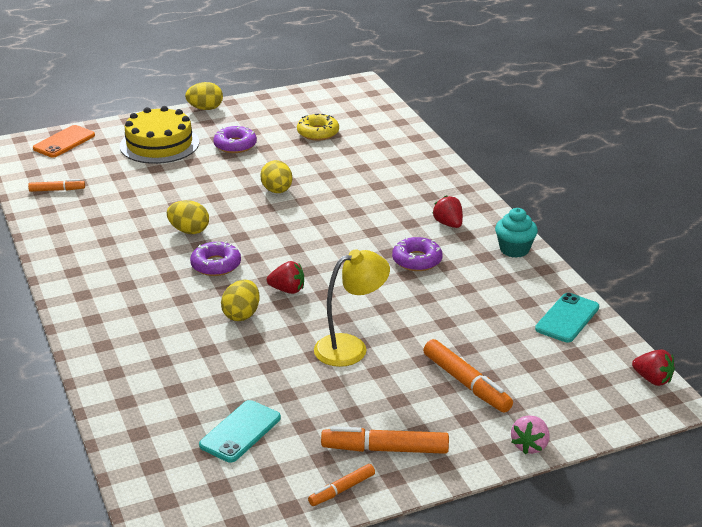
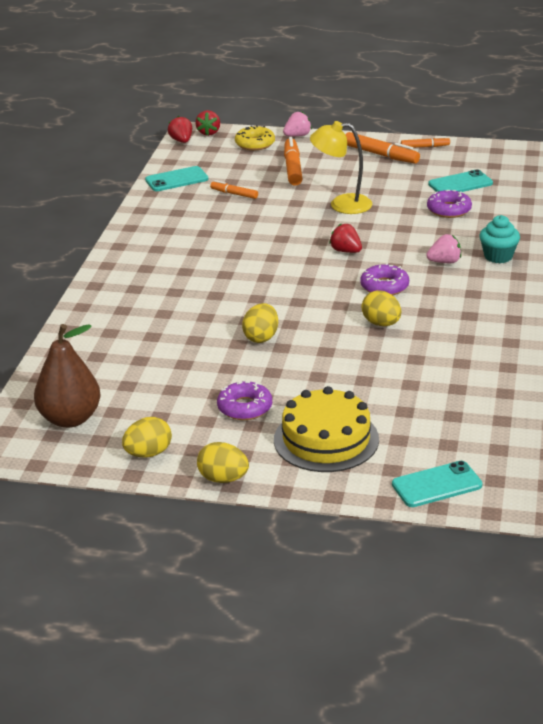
camera: 145 degrees left, 0 degrees up
orange marker [28,179,85,192] -> orange marker moved to [210,180,258,199]
orange phone [33,125,95,157] -> turquoise phone [392,461,483,507]
yellow egg [221,280,260,321] -> yellow egg moved to [122,417,172,458]
yellow donut [297,114,339,141] -> yellow donut moved to [235,125,275,150]
purple donut [392,237,443,271] -> purple donut moved to [427,190,472,218]
red strawberry [432,195,463,228] -> red strawberry moved to [195,110,220,136]
turquoise cupcake [495,208,538,258] -> turquoise cupcake moved to [479,215,520,263]
none -> brown pear [34,324,101,428]
none -> pink strawberry [426,234,461,263]

